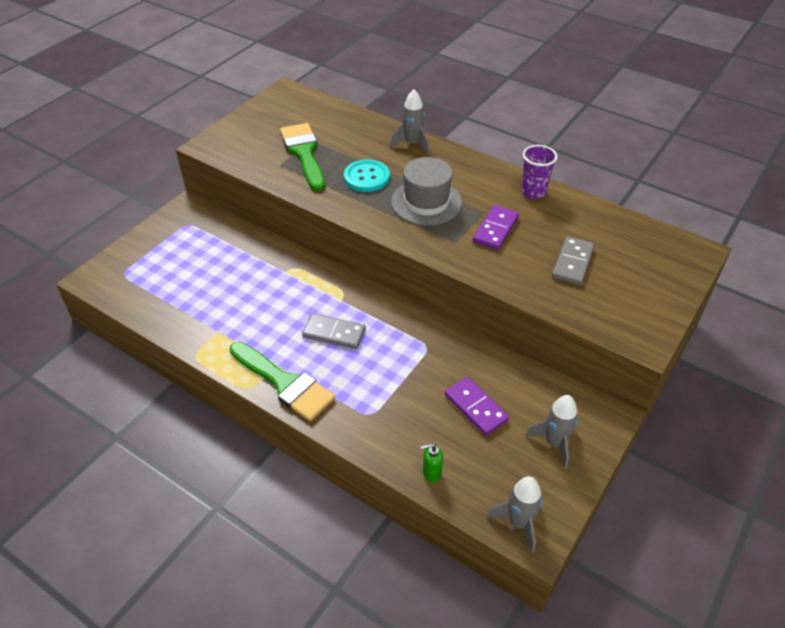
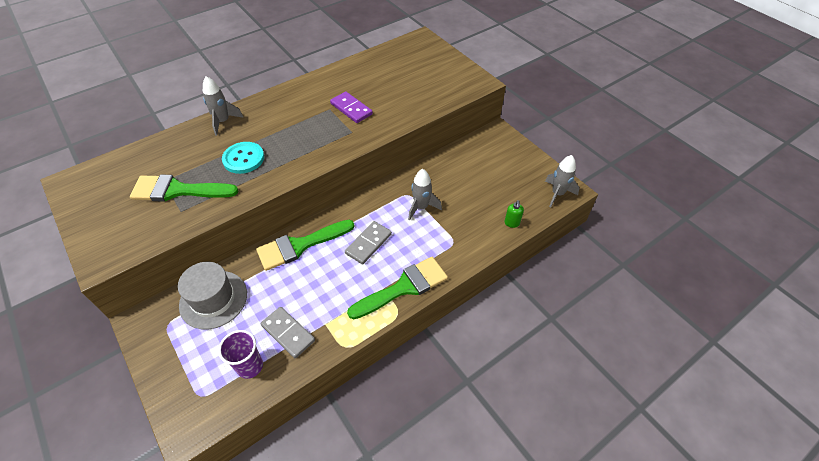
camera: 70 degrees left, 5 degrees up
grey hat [391,157,462,226] -> grey hat moved to [178,262,247,330]
purple domino [445,377,509,435] -> none
purple cup [521,145,557,199] -> purple cup moved to [218,330,263,379]
grey rocket [525,395,578,469] -> grey rocket moved to [408,169,442,221]
grey domino [552,237,594,285] -> grey domino moved to [261,307,315,358]
none -> green brush [256,220,354,271]

